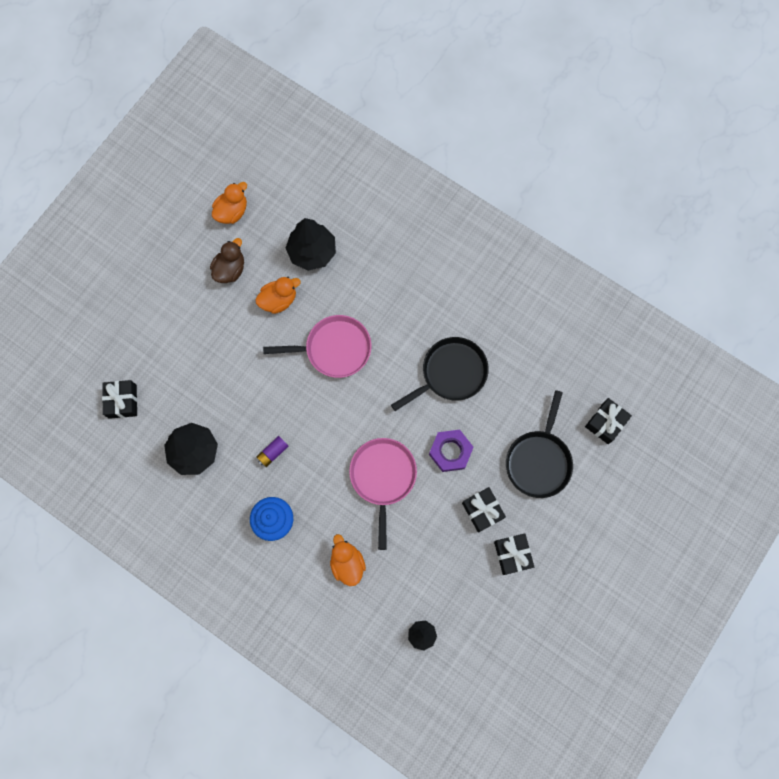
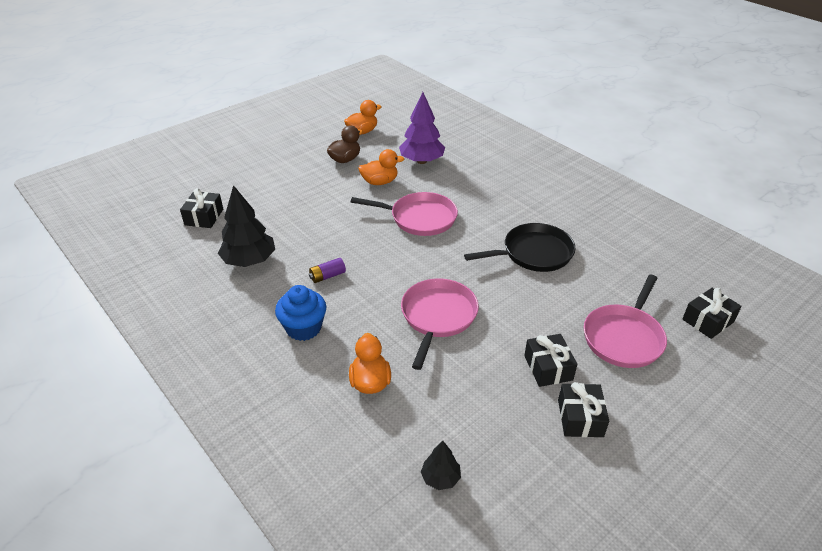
camera: 15 degrees right, 35 degrees down
black tree [286,218,336,271] -> purple tree [399,92,445,164]
purple nut [429,430,473,472] -> none
black pan [506,390,573,498] -> pink pan [584,275,667,368]

